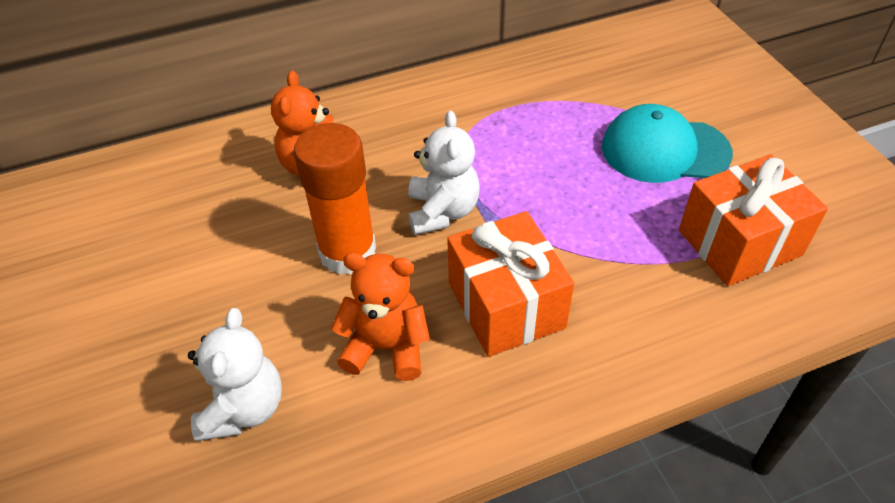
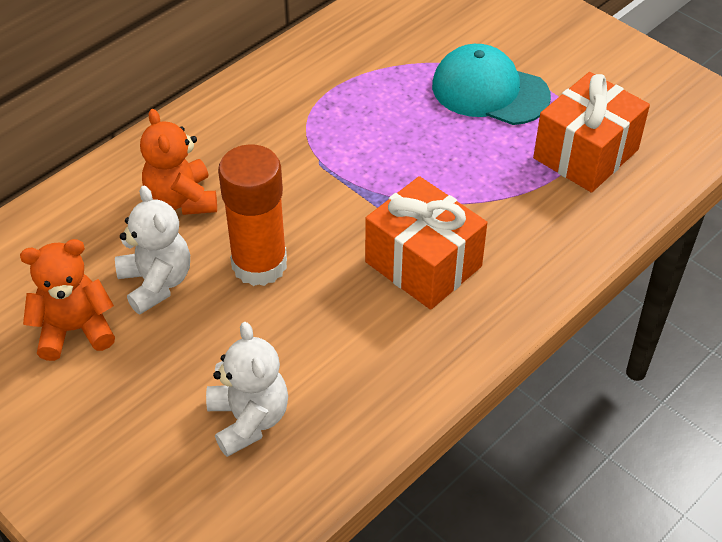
camera: 25 degrees left, 0 degrees up
orange teddy bear [331,253,430,381] -> orange teddy bear moved to [20,239,115,361]
white teddy bear [408,111,480,235] -> white teddy bear moved to [115,186,190,314]
turquoise cap [602,104,733,183] -> turquoise cap turned 45 degrees clockwise [432,44,551,125]

